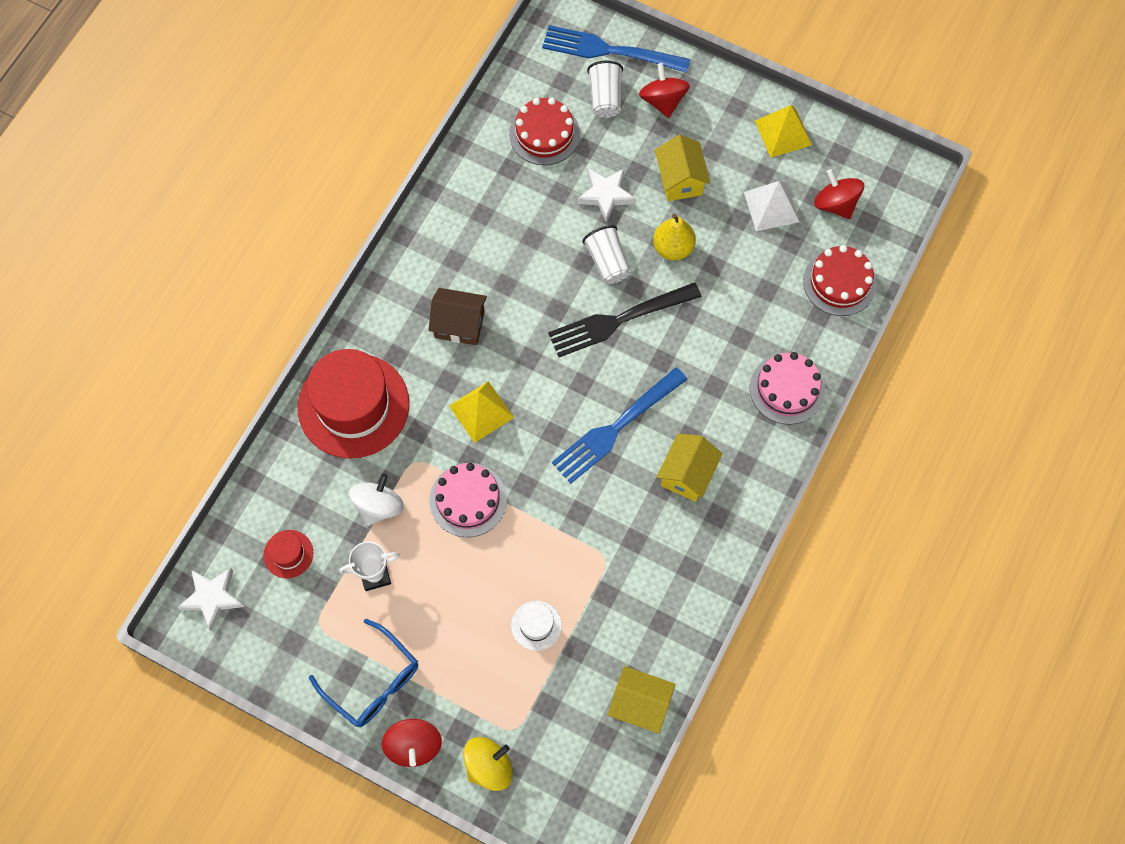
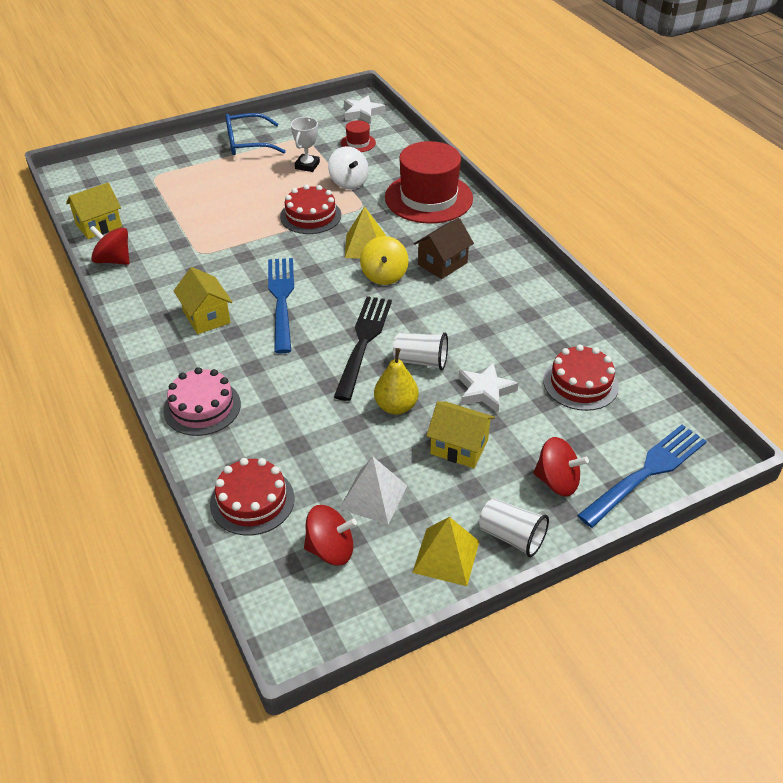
camera: 125 degrees right, 25 degrees down
red spinning top [382,719,442,767] -> red spinning top moved to [89,226,130,265]
pink cake [430,463,507,537] -> red cake [280,184,341,234]
yellow spinning top [463,737,513,791] -> yellow spinning top moved to [360,236,409,285]
white hat [511,601,562,651] -> none
white cup [587,60,623,118] -> white cup moved to [479,498,549,557]

